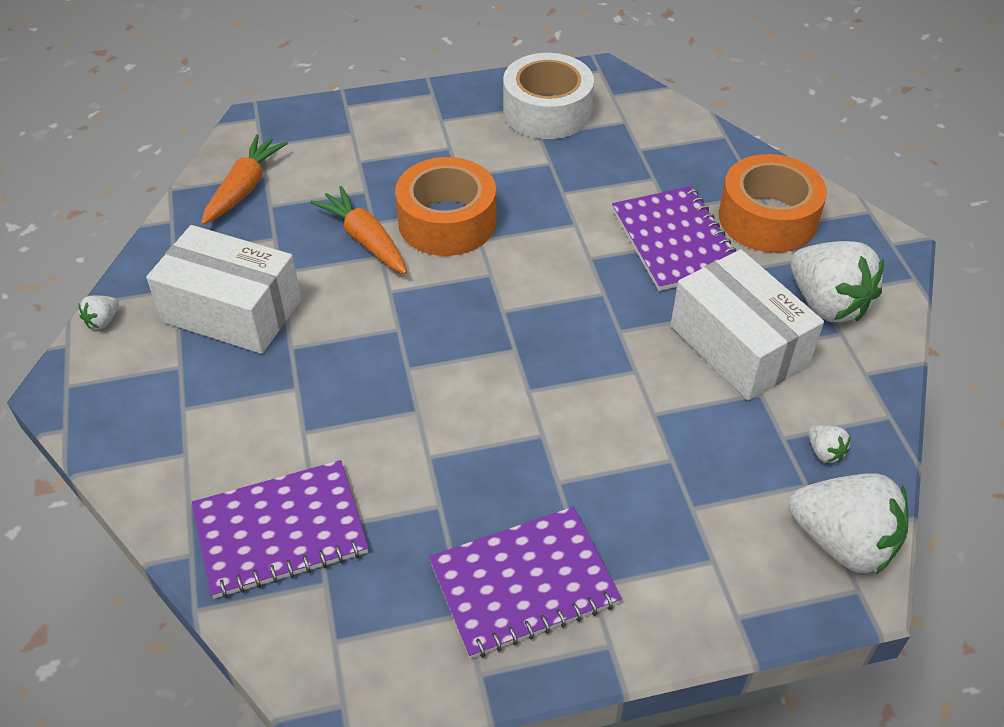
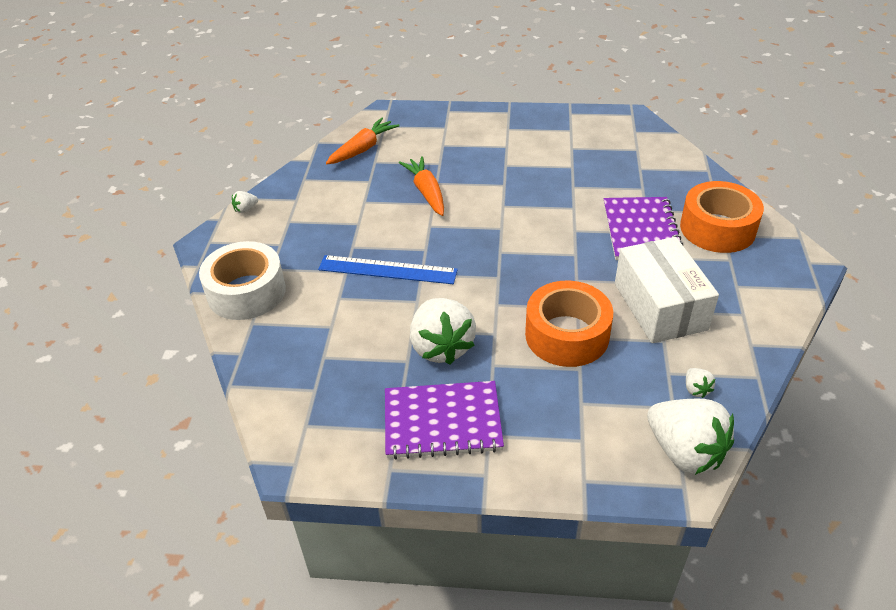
camera: 20 degrees right, 5 degrees down
white box [146,225,301,354] -> none
purple notebook [192,460,369,599] -> none
orange tape [395,157,496,256] -> orange tape moved to [525,281,613,367]
white tape [503,53,594,139] -> white tape moved to [199,241,286,320]
white strawberry [790,241,884,322] -> white strawberry moved to [410,298,476,365]
none -> blue ruler [318,255,458,284]

